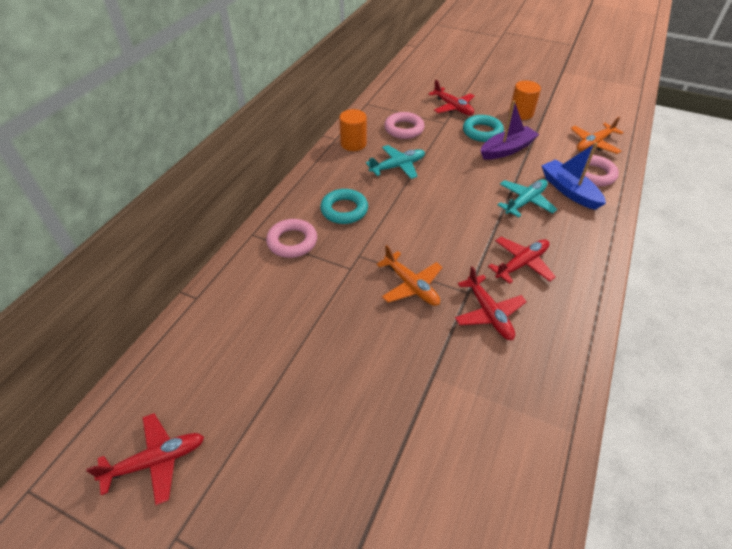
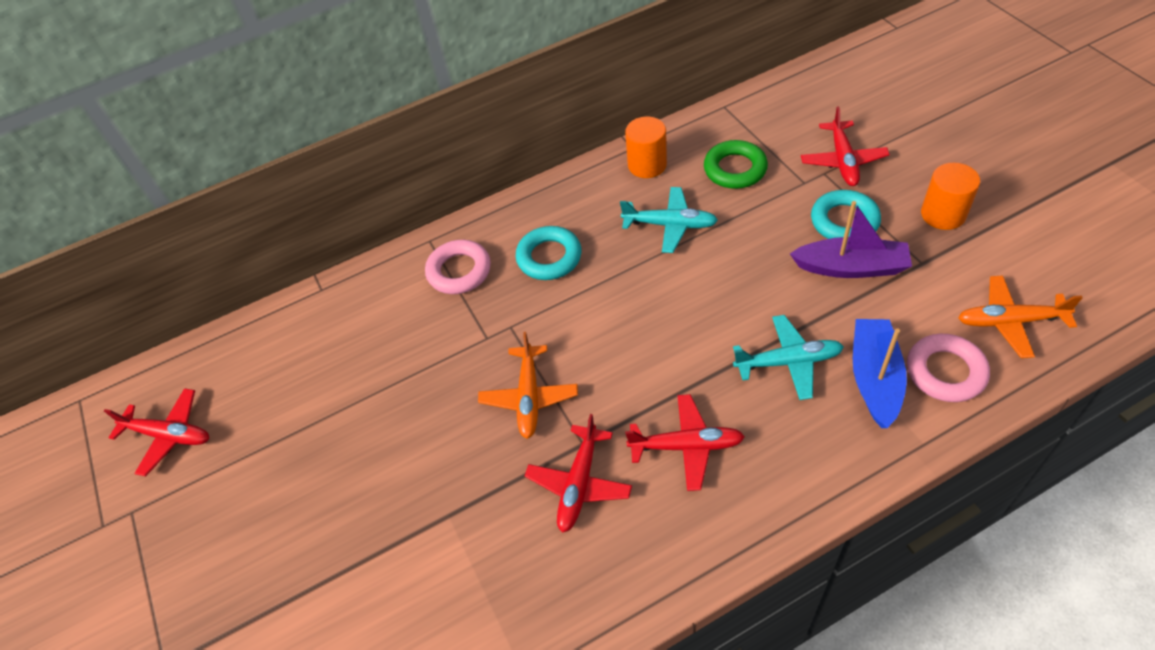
camera: 45 degrees right, 5 degrees up
pink ring [384,112,425,139] -> green ring [704,140,768,189]

